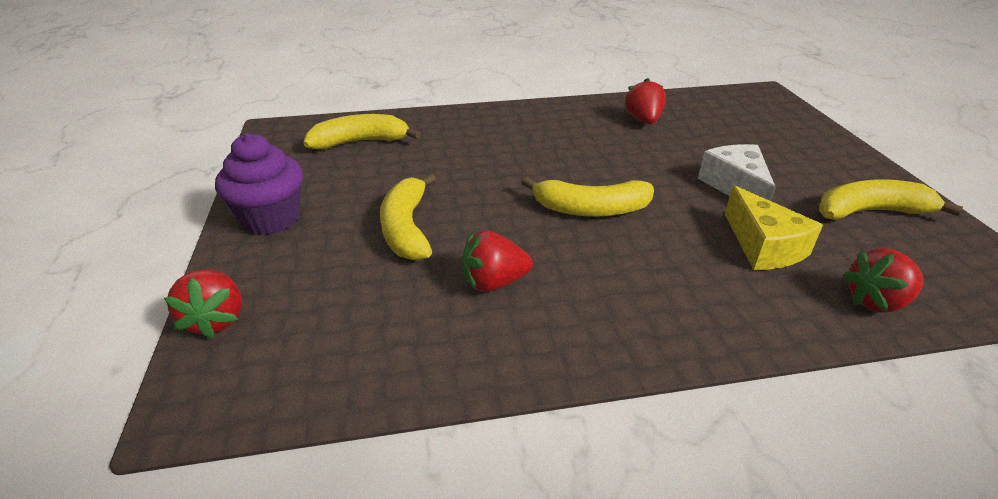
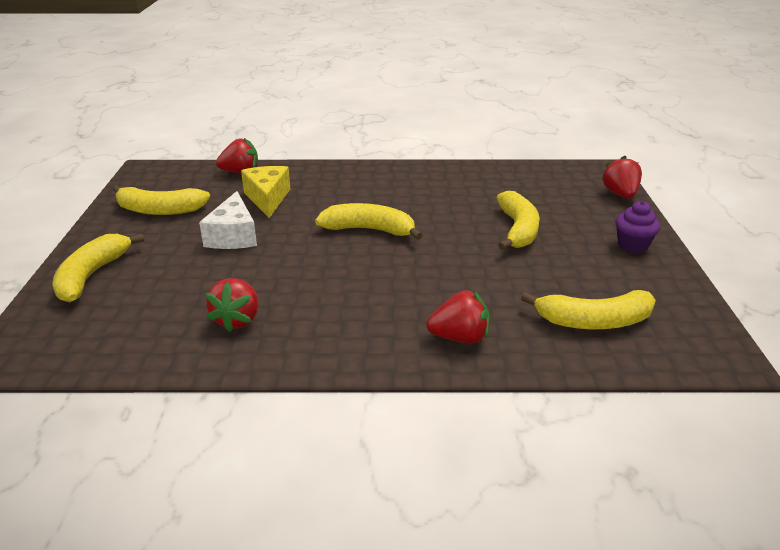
camera: 170 degrees left, 5 degrees down
purple cupcake [215,133,303,235] -> purple cupcake [616,201,660,253], size x0.64
red strawberry [462,230,533,292] -> red strawberry moved to [426,290,489,343]
none -> yellow banana [52,233,144,302]

